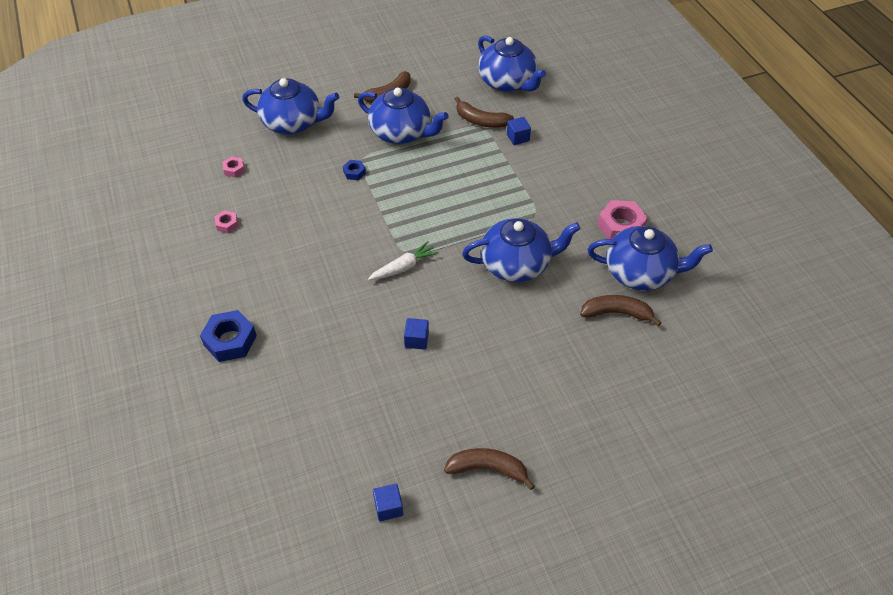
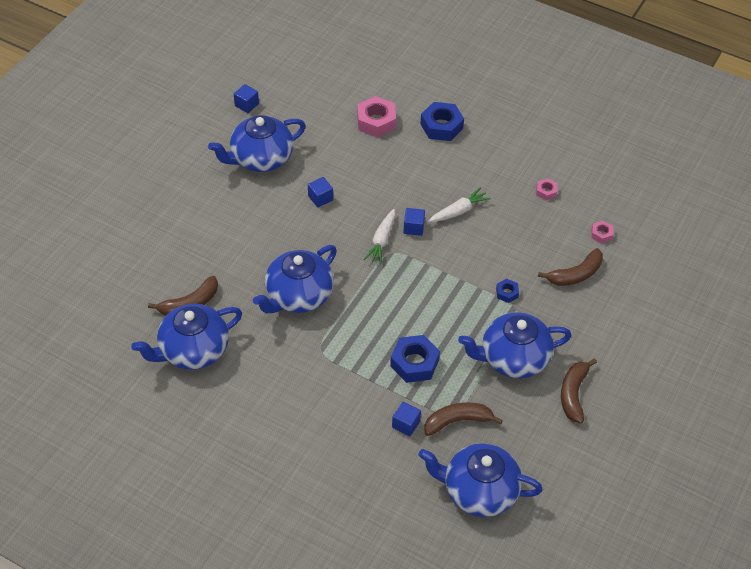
camera: 140 degrees right, 0 degrees up
blue teapot [242,78,339,135] -> blue teapot moved to [208,115,306,172]
brown banana [444,448,535,490] -> brown banana moved to [538,248,603,286]
pink nut [597,200,648,239] -> pink nut moved to [357,96,396,137]
none -> blue nut [390,335,440,383]
none -> blue cube [403,208,425,236]
none -> white carrot [428,187,491,222]

